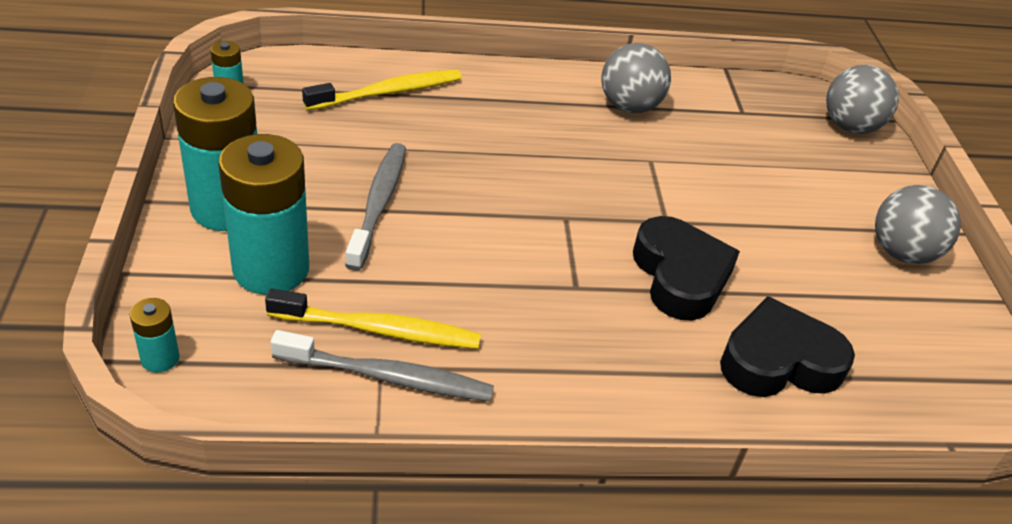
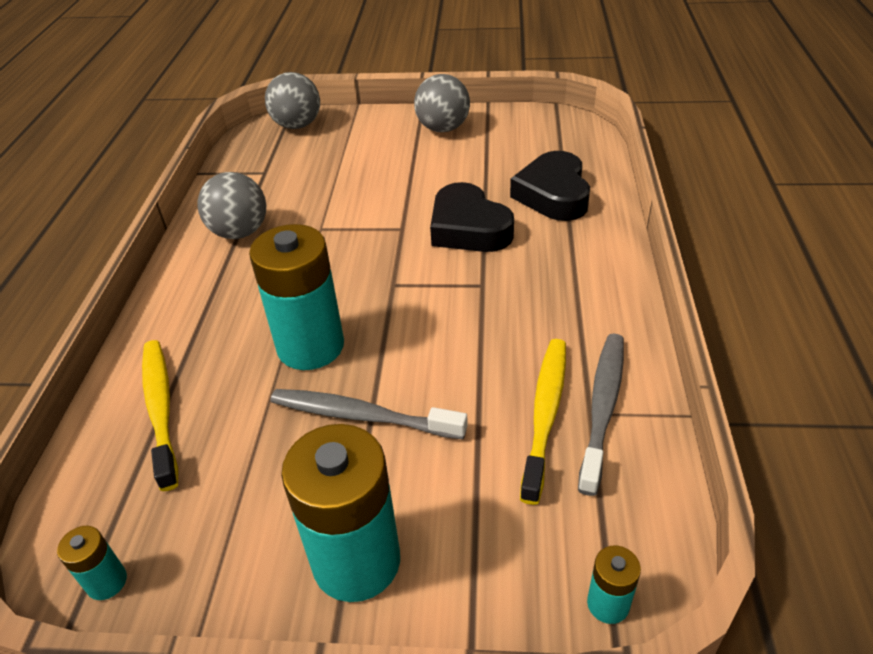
camera: 75 degrees left, 0 degrees up
turquoise battery [218,134,309,295] -> turquoise battery moved to [249,224,344,370]
black heart [633,216,740,321] -> black heart turned 120 degrees counterclockwise [430,182,514,252]

